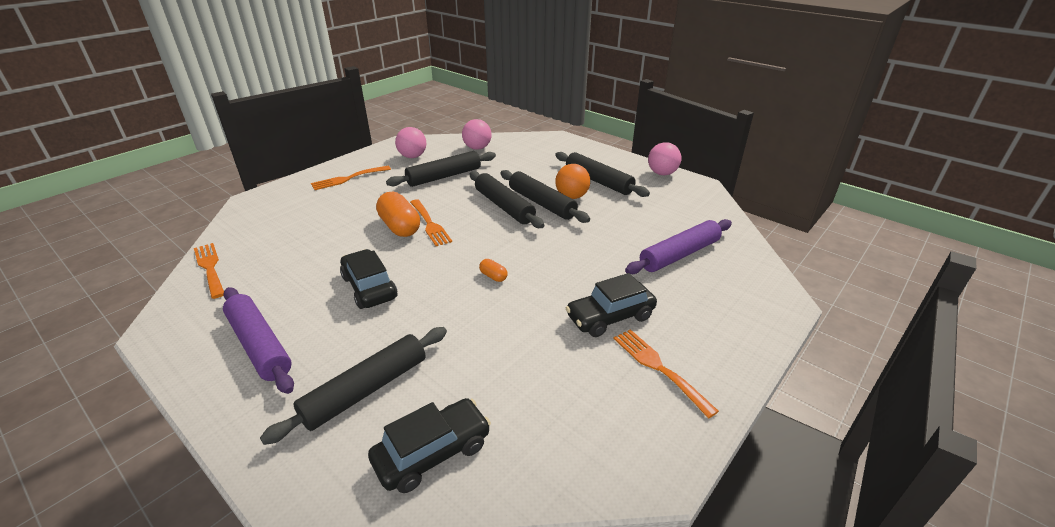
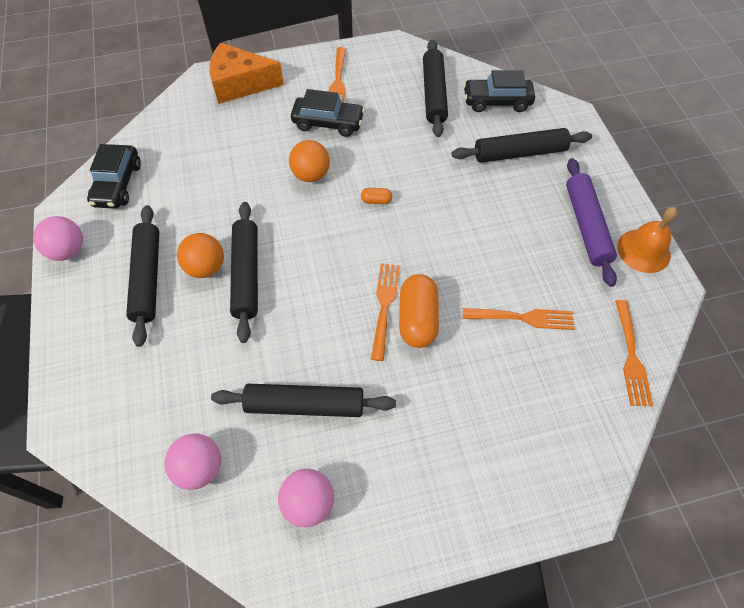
camera: 145 degrees left, 25 degrees up
orange fork [311,166,391,190] -> orange fork moved to [463,308,575,330]
black car [340,249,398,309] -> black car moved to [87,144,141,209]
black rolling pin [470,171,544,228] -> black rolling pin moved to [423,40,448,137]
orange capsule [479,259,507,282] -> orange capsule turned 75 degrees counterclockwise [361,188,392,204]
purple rolling pin [625,219,732,274] -> none
none -> orange cheese [209,42,284,104]
none -> orange ball [289,140,330,182]
none -> orange bell [617,207,678,273]

